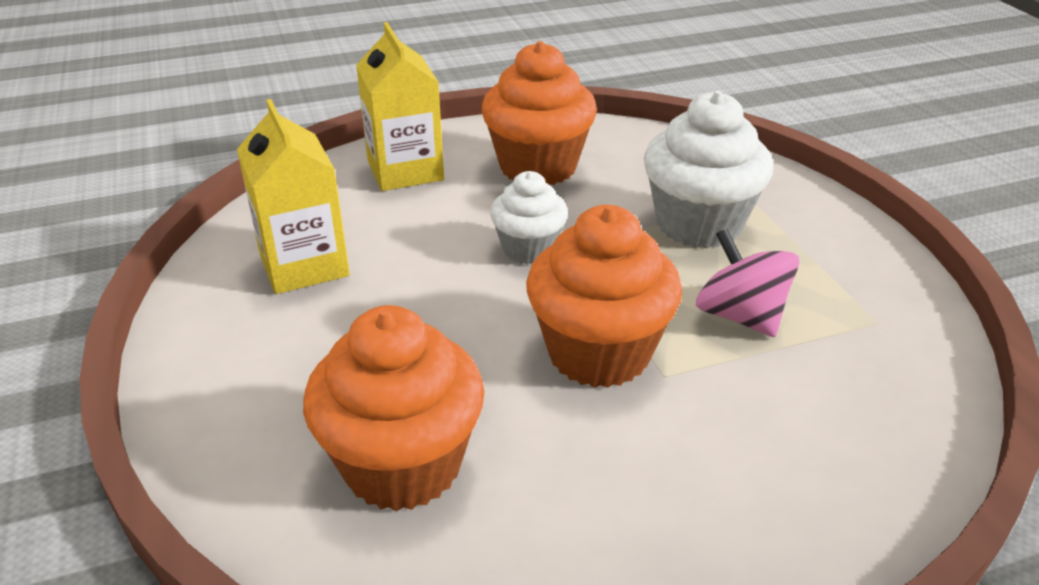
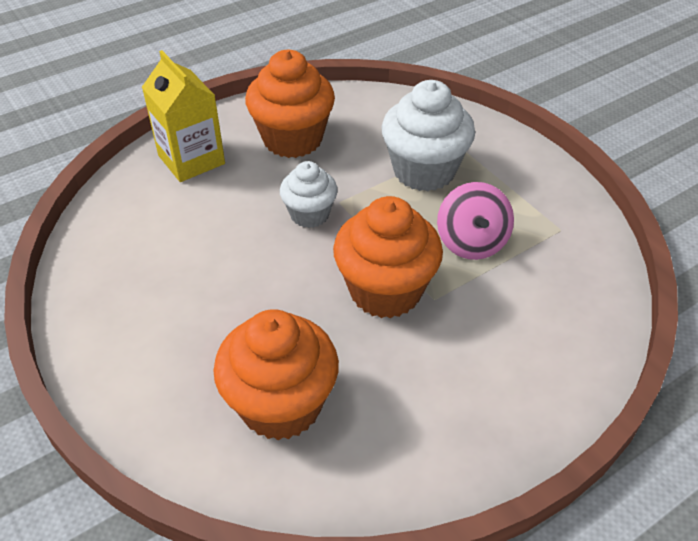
camera: 15 degrees left, 10 degrees up
yellow carton [237,99,350,294] -> none
pink spinning top [696,228,799,337] -> pink spinning top turned 135 degrees counterclockwise [437,182,514,260]

